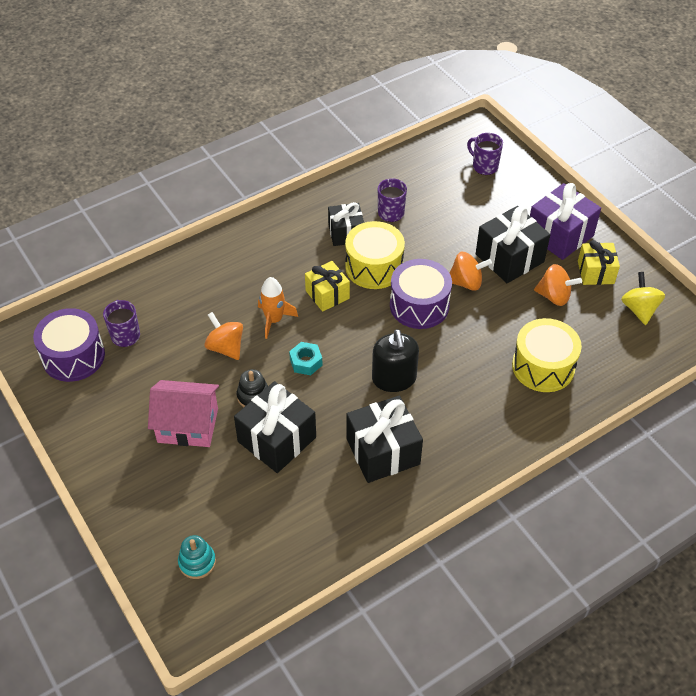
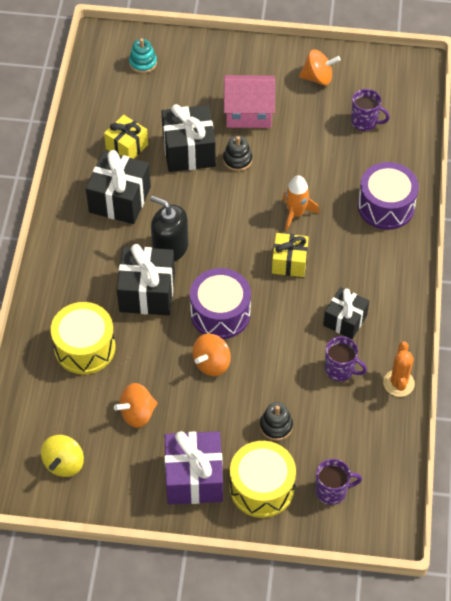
camera: 130 degrees right, 5 degrees up
purple drum [33,308,105,382] -> purple drum moved to [358,162,419,230]
pink house [148,380,219,447] -> pink house turned 45 degrees clockwise [224,75,275,128]
orange spinning top [204,312,243,360] -> orange spinning top moved to [299,49,341,85]
turquoise nut [289,342,322,375] -> none
yellow drum [345,221,405,289] -> yellow drum moved to [230,441,296,518]
black gift [476,206,550,283] -> black gift moved to [117,244,175,315]
yellow gift [578,240,620,285] -> yellow gift moved to [104,115,148,159]
yellow spinning top [621,272,665,325] -> yellow spinning top turned 75 degrees clockwise [41,435,84,477]
none -> black stacking toy [260,402,293,441]
none -> orange cactus [383,341,415,397]

